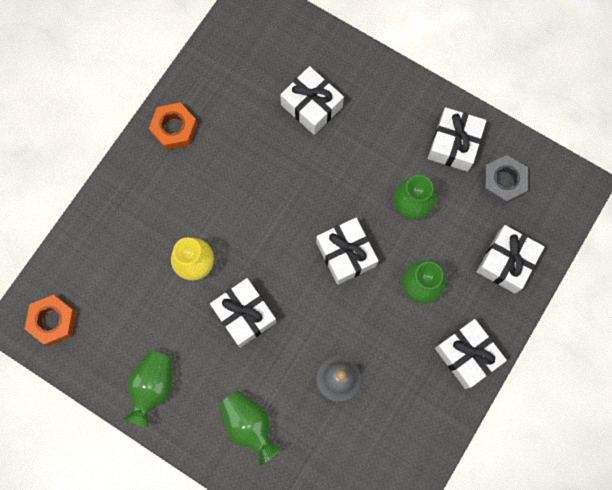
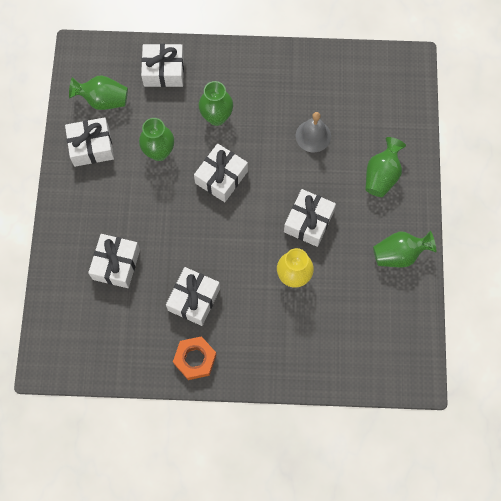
camera: 120 degrees left, 5 degrees down
orange nut [25,295,77,346] -> none
white gift [435,319,507,389] -> white gift moved to [166,267,220,326]
grey nut [483,155,528,205] -> green vase [69,75,128,110]

